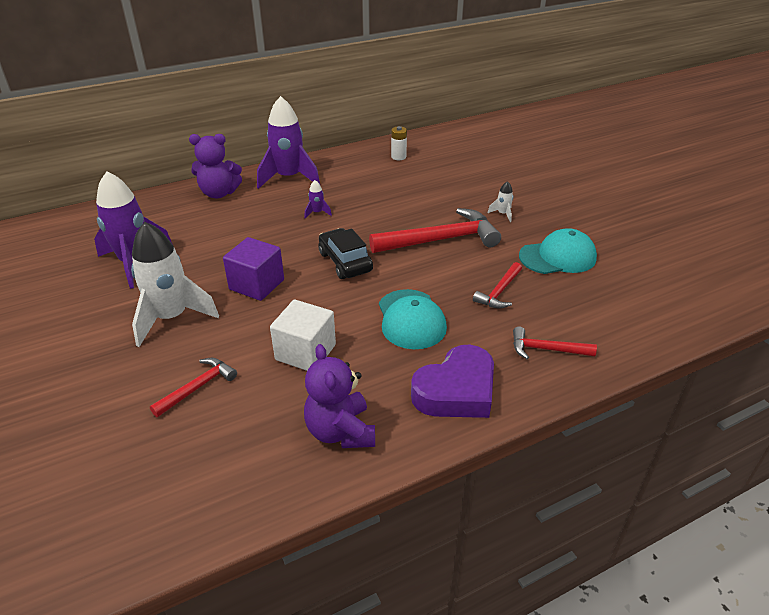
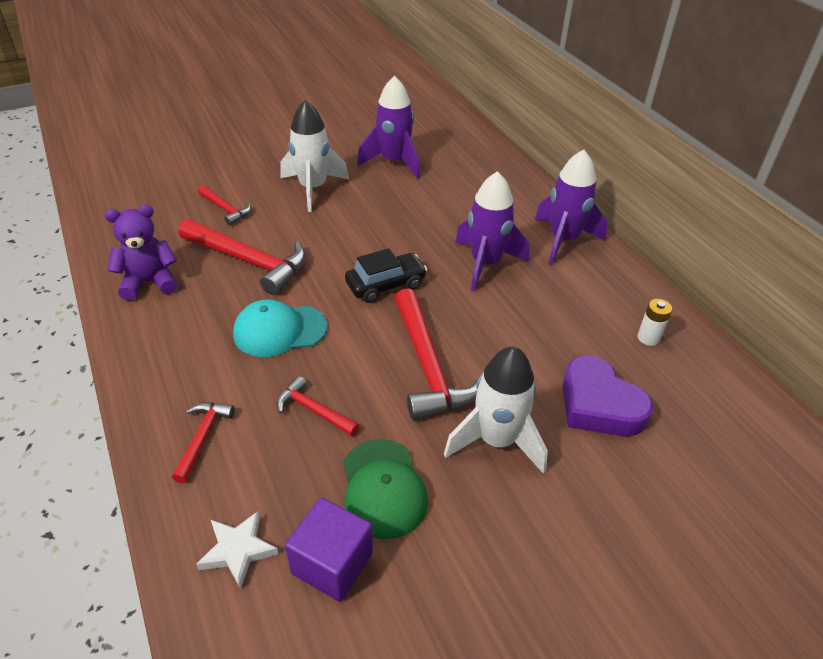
camera: 90 degrees right, 5 degrees up
purple teddy bear [189,134,242,198] -> none
purple cube [223,237,284,301] -> purple cube moved to [285,497,373,602]
white cube [270,300,336,371] -> red hammer [179,219,306,295]
purple rocket [304,180,332,218] -> purple rocket [455,171,529,292], size x2.46
purple heart [411,345,494,418] -> purple heart moved to [562,355,653,436]
white rocket [488,181,513,222] -> white rocket [444,346,548,474], size x2.46
turquoise cap [519,228,597,274] -> green cap [343,439,428,539]
none -> white star [196,511,278,589]

